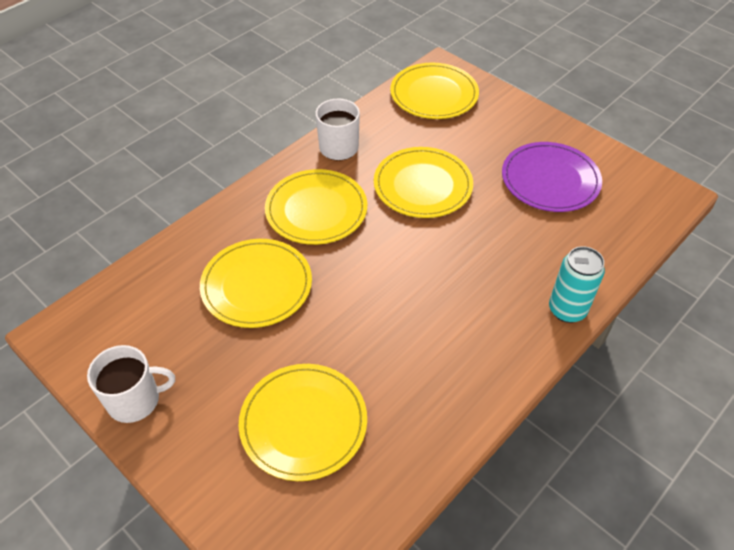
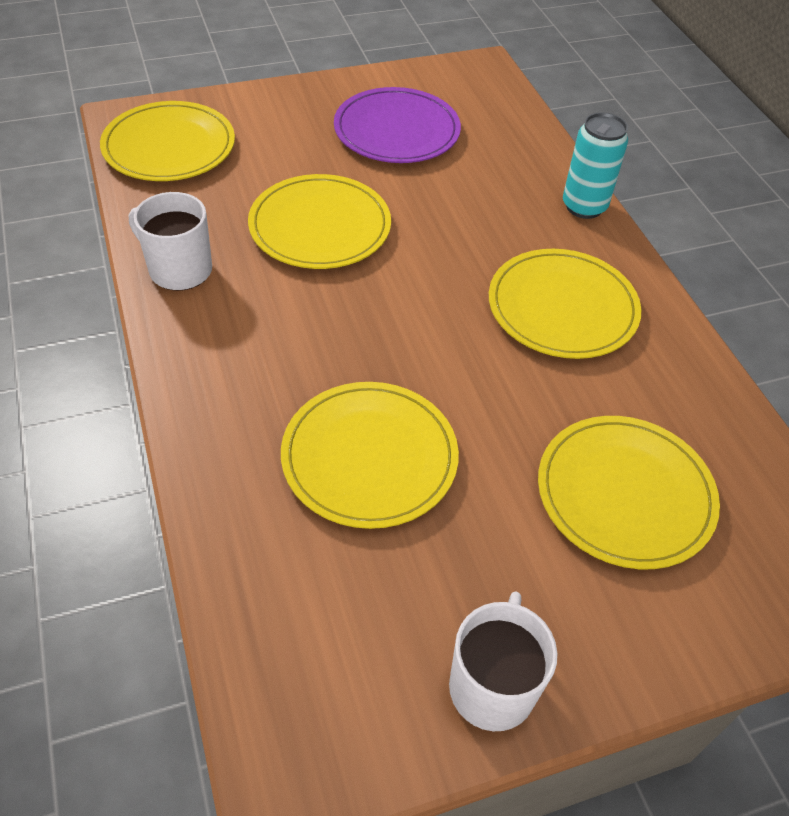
camera: 65 degrees left, 0 degrees up
yellow plate [265,169,367,245] -> yellow plate moved to [489,249,641,359]

